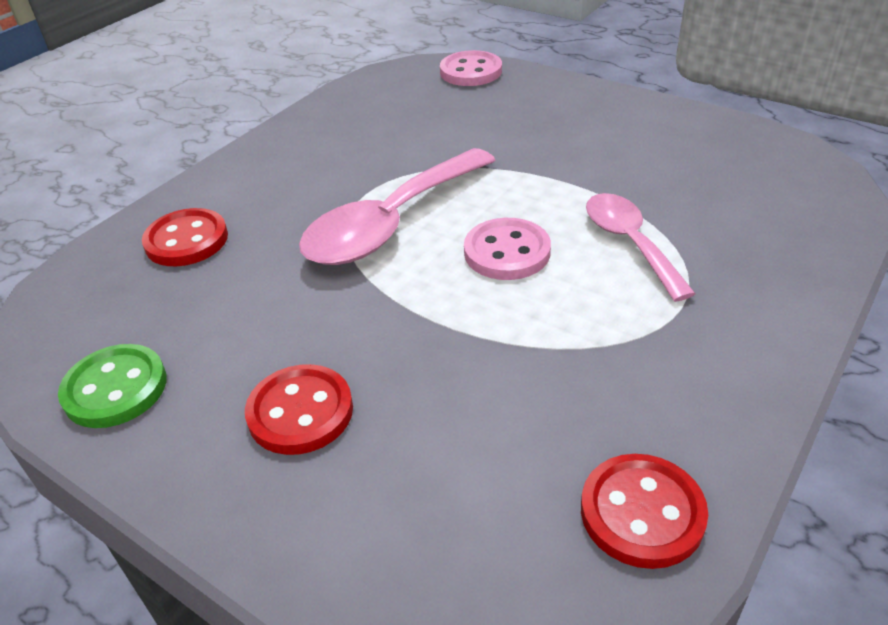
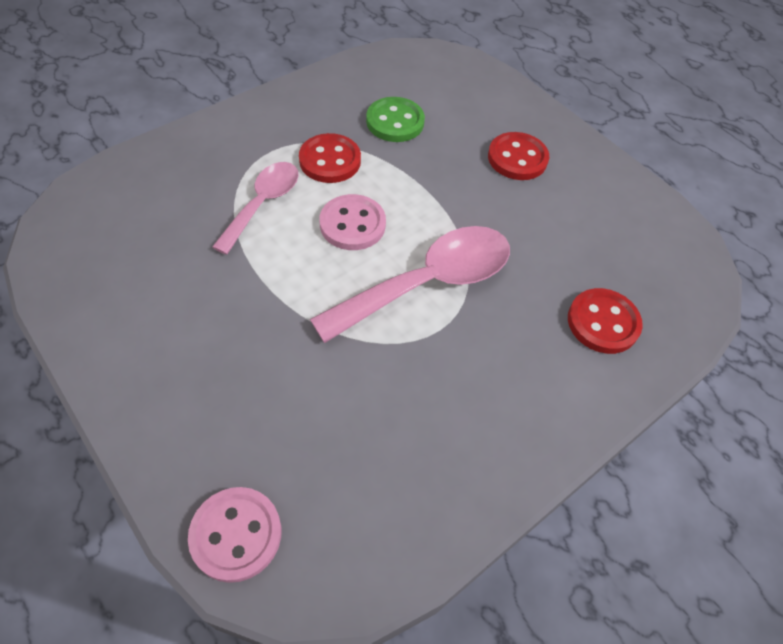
camera: 170 degrees left, 15 degrees up
green button [58,344,167,428] -> green button moved to [366,97,425,142]
red button [581,454,708,569] -> red button moved to [299,133,361,183]
pink spoon [586,193,696,302] -> pink spoon turned 150 degrees counterclockwise [212,162,299,255]

